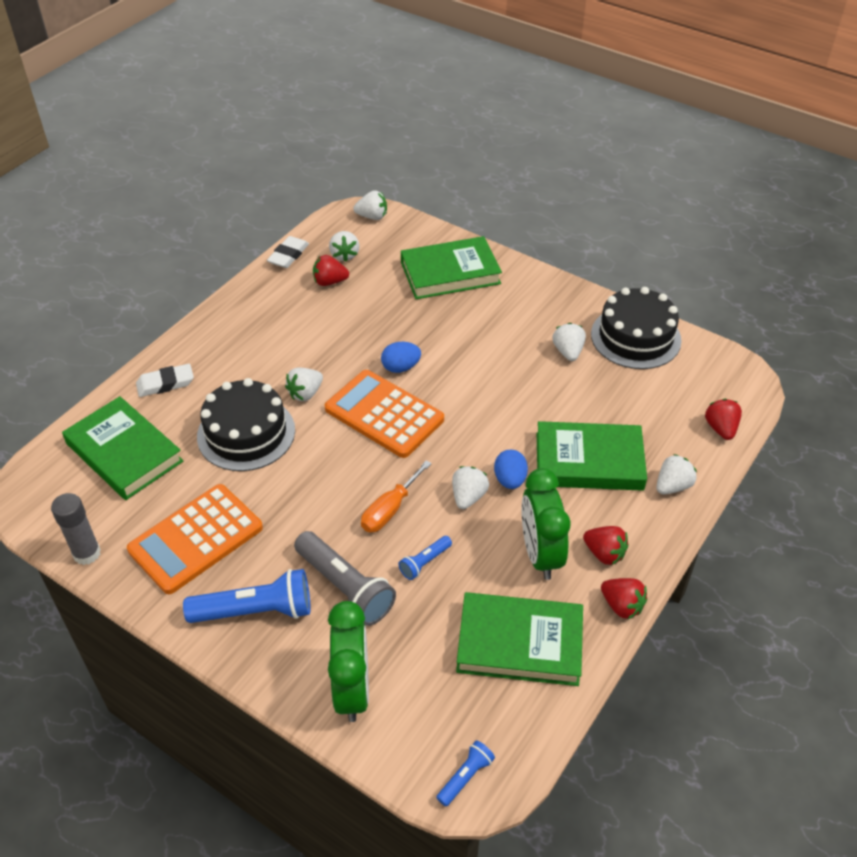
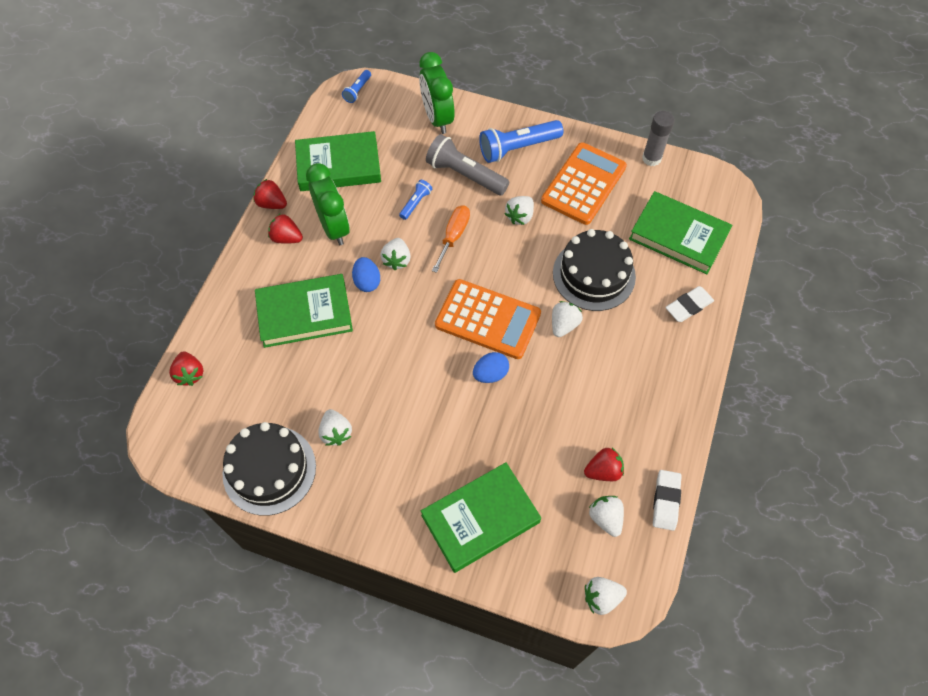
camera: 165 degrees right, 15 degrees up
white strawberry [656,454,697,494] -> white strawberry moved to [505,196,534,225]

